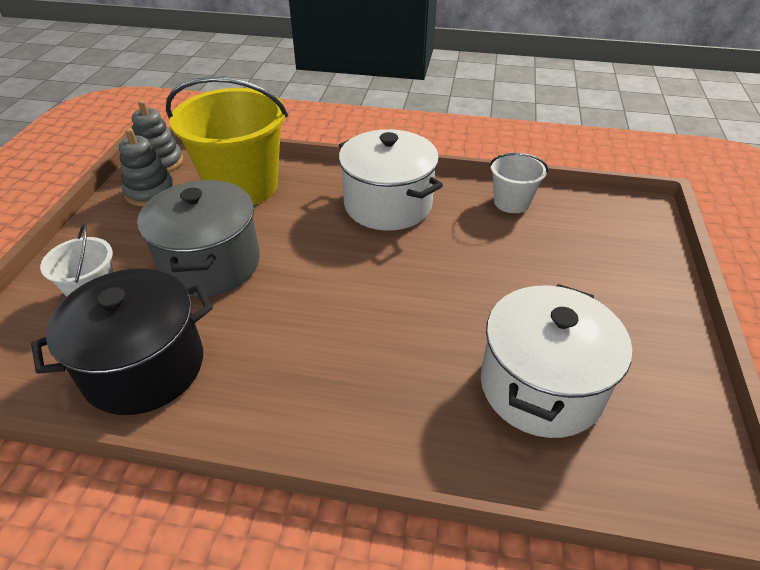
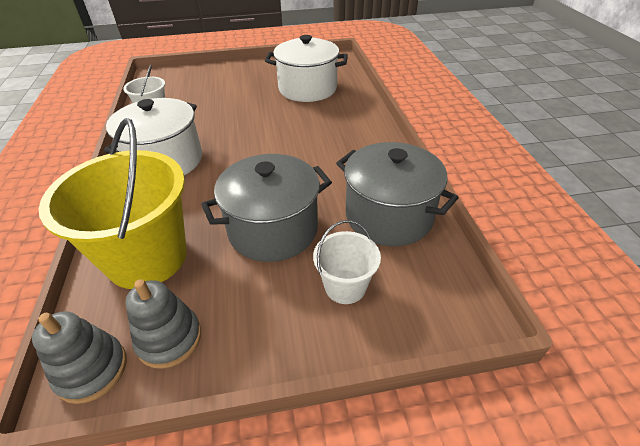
camera: 110 degrees left, 0 degrees up
black pot [31,269,213,415] -> grey pot [336,142,459,246]

